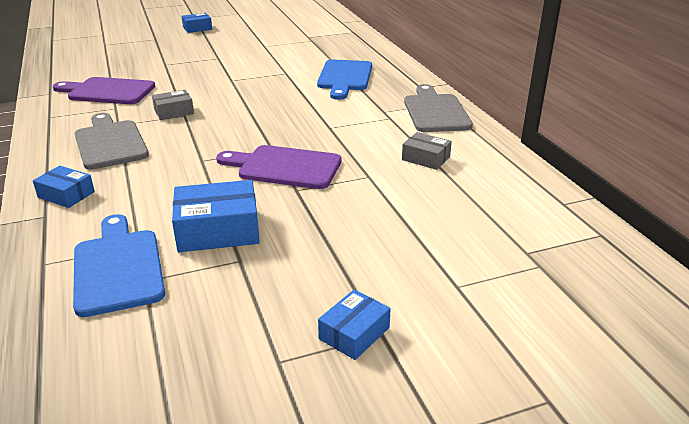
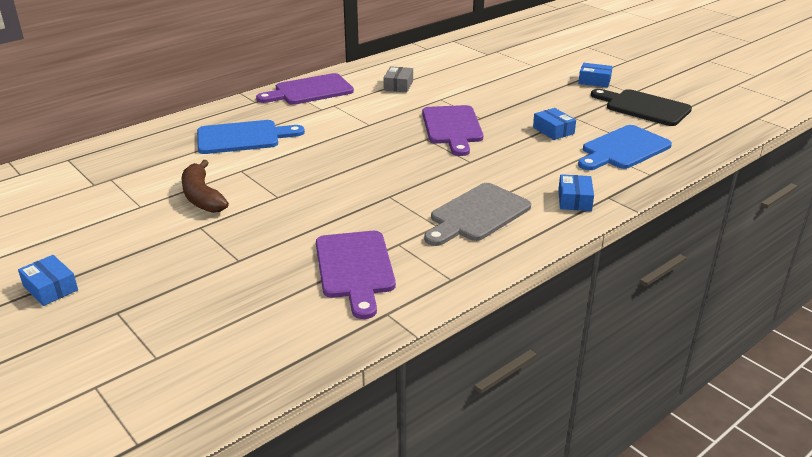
camera: 110 degrees left, 0 degrees up
grey box [152,90,194,120] -> none
blue box [172,180,260,252] -> blue box [533,108,576,140], size x0.59
grey cutting board [404,84,473,132] -> purple cutting board [256,73,354,105]
none -> brown banana [181,160,229,213]
none -> black cutting board [591,89,692,126]

